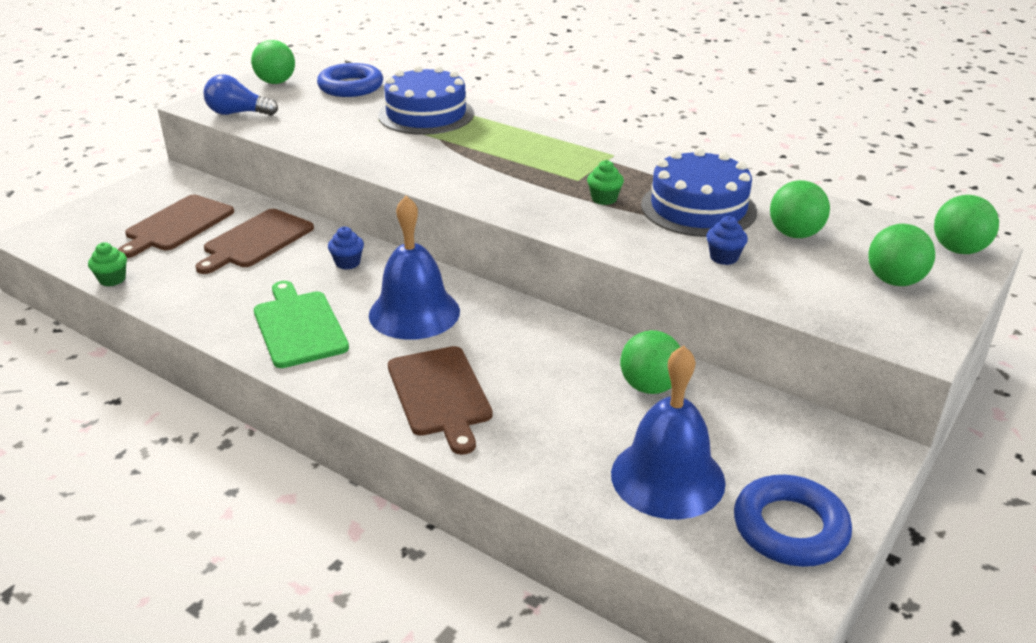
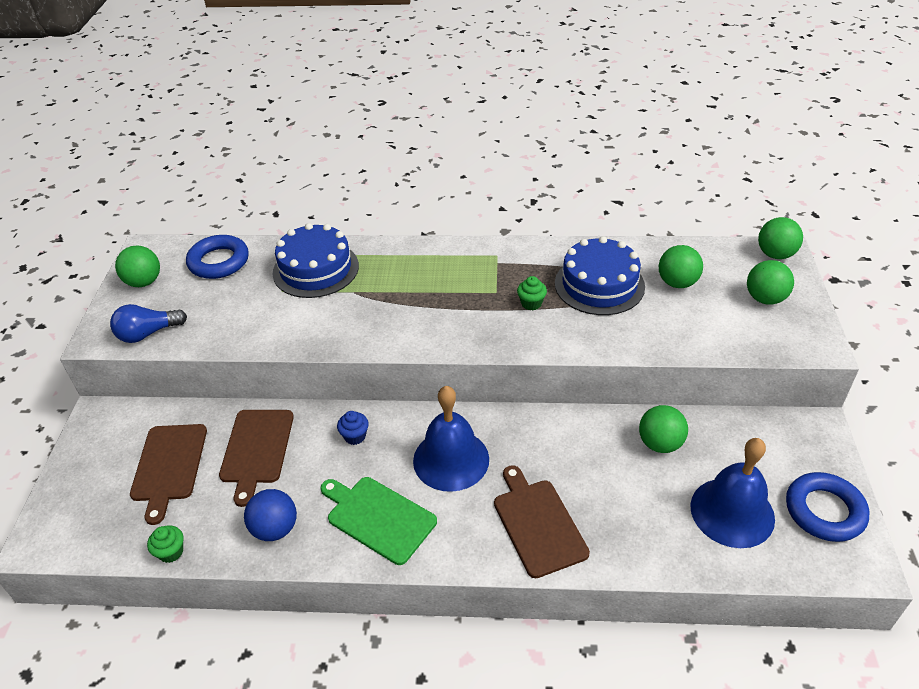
camera: 30 degrees left, 10 degrees up
brown cutting board [388,346,493,455] -> brown cutting board turned 150 degrees counterclockwise [494,465,590,578]
blue cupcake [706,216,748,265] -> none
none -> blue ball [244,489,297,541]

